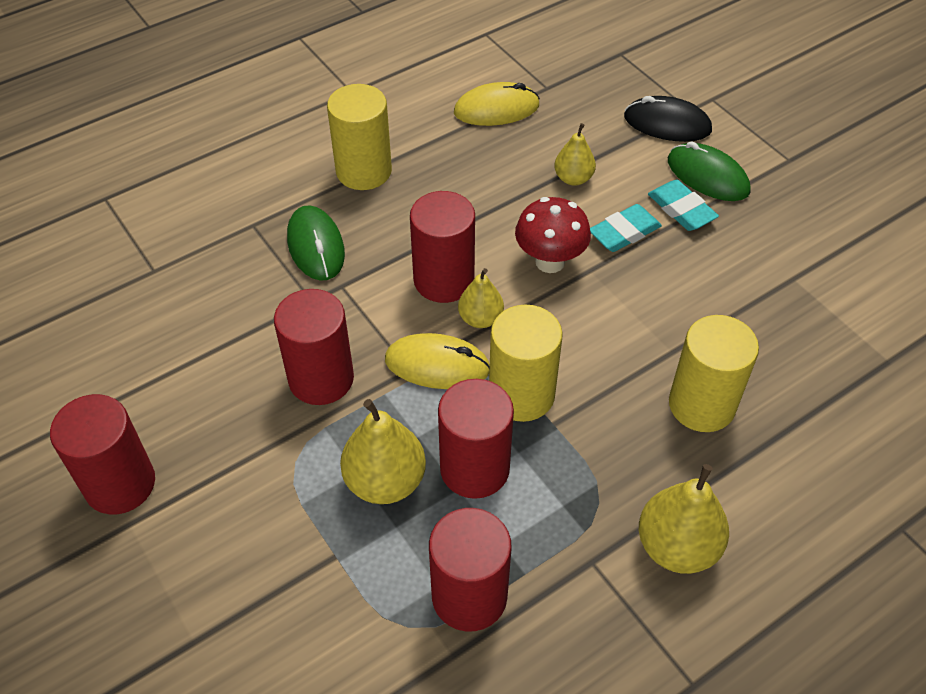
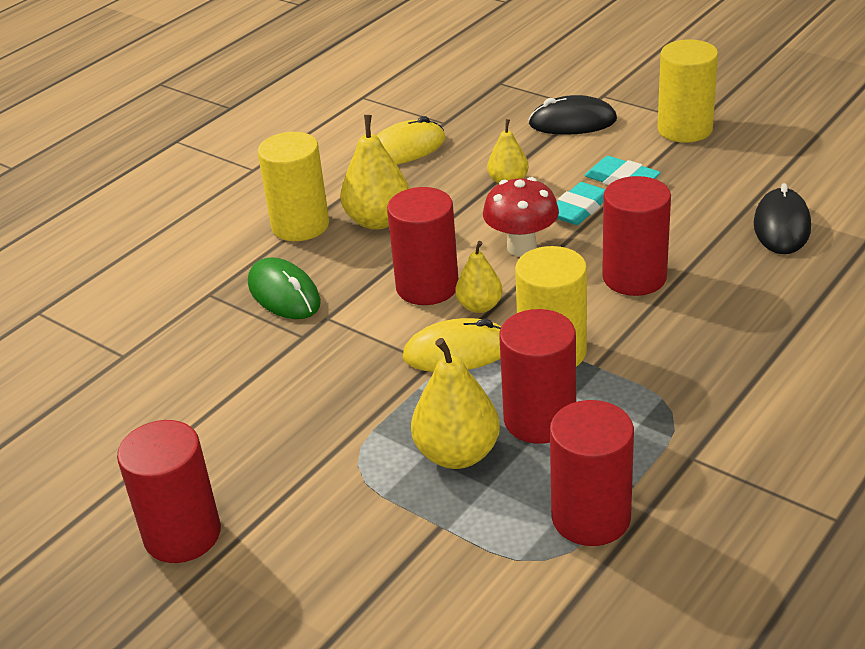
camera: 15 degrees left, 15 degrees down
red cylinder [274,289,354,405] -> red cylinder moved to [602,176,671,296]
yellow pear [639,464,729,574] -> yellow pear moved to [340,115,409,230]
green mouse [668,141,750,201] -> none
yellow cylinder [669,315,759,432] -> yellow cylinder moved to [657,39,718,143]
none -> black mouse [754,183,811,254]

